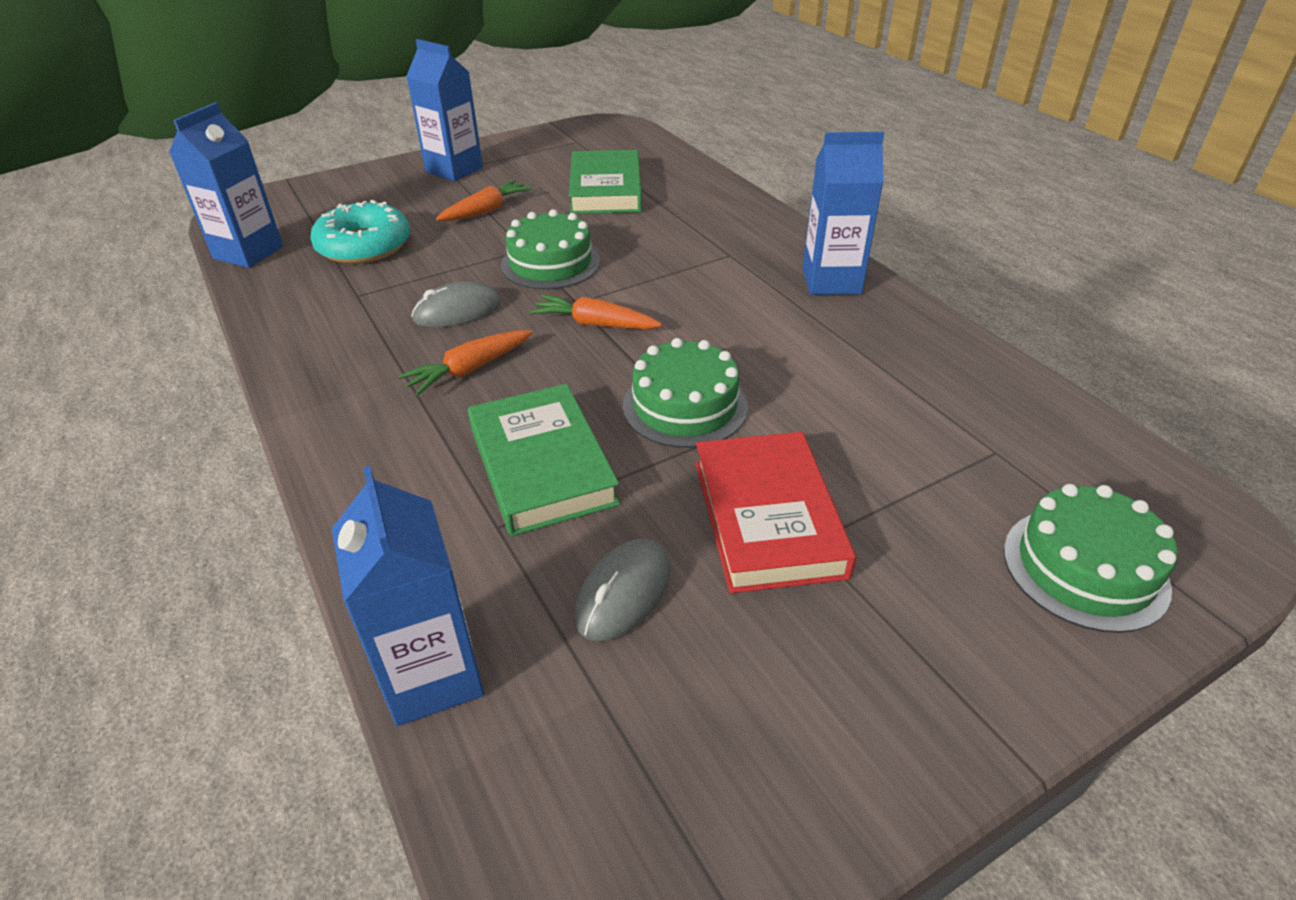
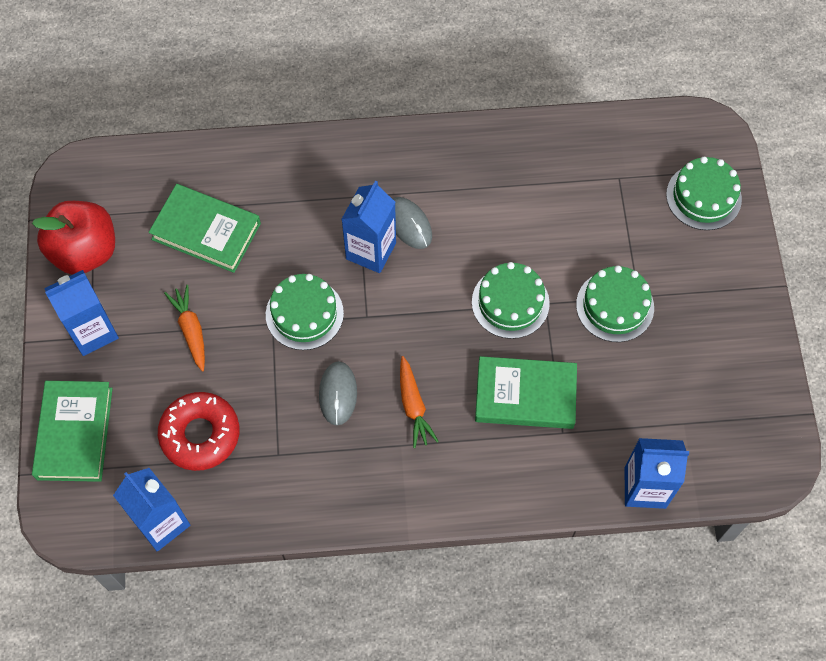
camera: 65 degrees left, 25 degrees up
turquoise donut [310,200,410,264] -> red donut [158,392,239,471]
orange carrot [529,295,662,329] -> none
grey mouse [574,539,671,641] -> grey mouse moved to [392,197,432,249]
red book [696,432,856,593] -> green cake [576,266,654,342]
blue carton [802,132,884,295] -> blue carton moved to [341,181,396,273]
none -> red apple [32,201,115,275]
none -> green book [32,381,113,482]

